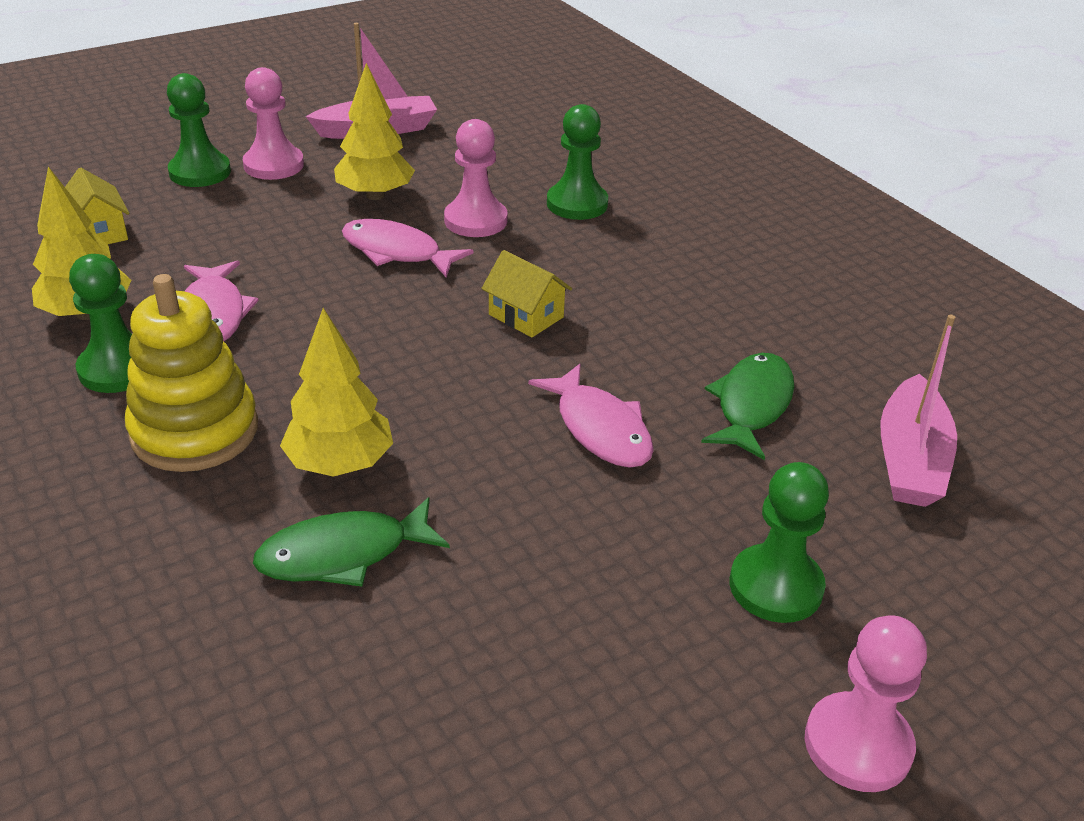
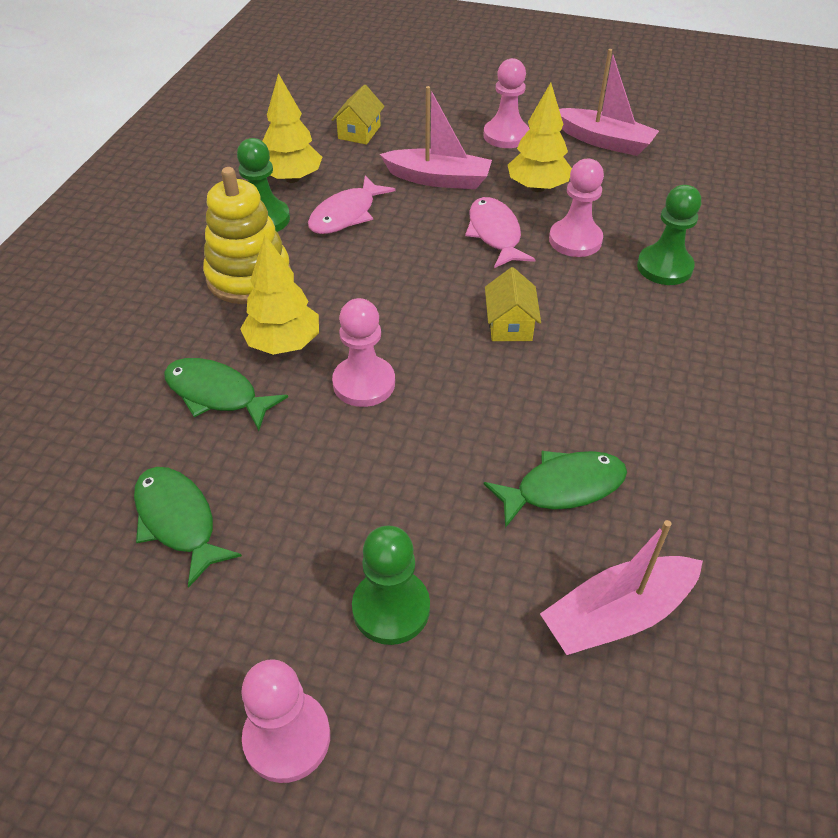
camera: 50 degrees right, 10 degrees up
green pawn [167,73,231,187] -> none
pink fish [528,364,654,468] -> none
none -> green fish [134,467,242,588]
none -> pink pawn [332,298,395,407]
none -> pink boat [380,86,492,189]

